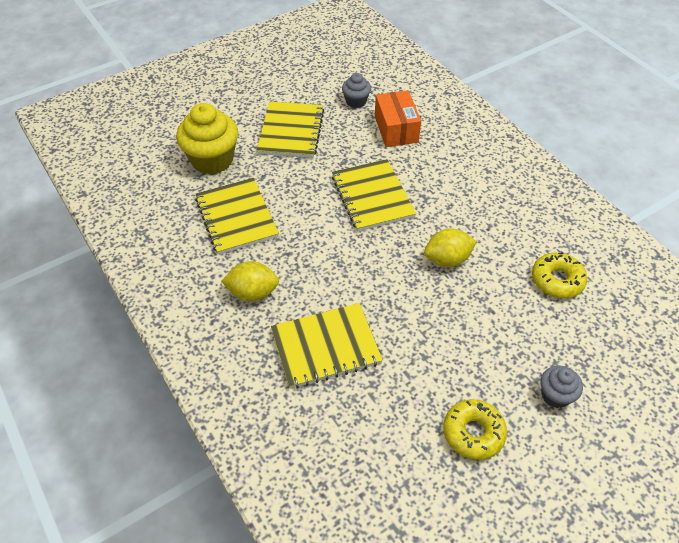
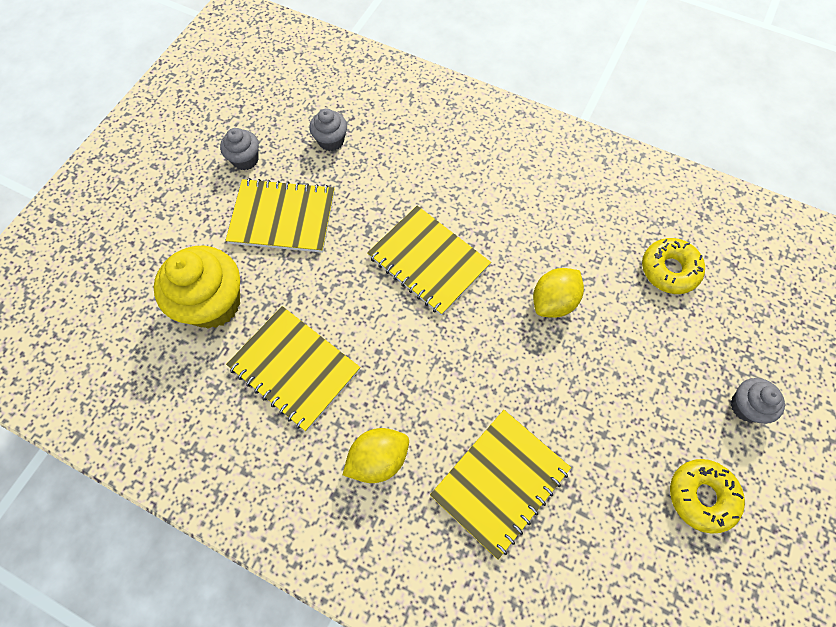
camera: 30 degrees left, 15 degrees up
yellow notebook [257,102,324,158] -> yellow notebook turned 60 degrees counterclockwise [225,178,335,253]
orange box [375,90,421,147] -> none
none -> grey cupcake [220,128,259,170]

